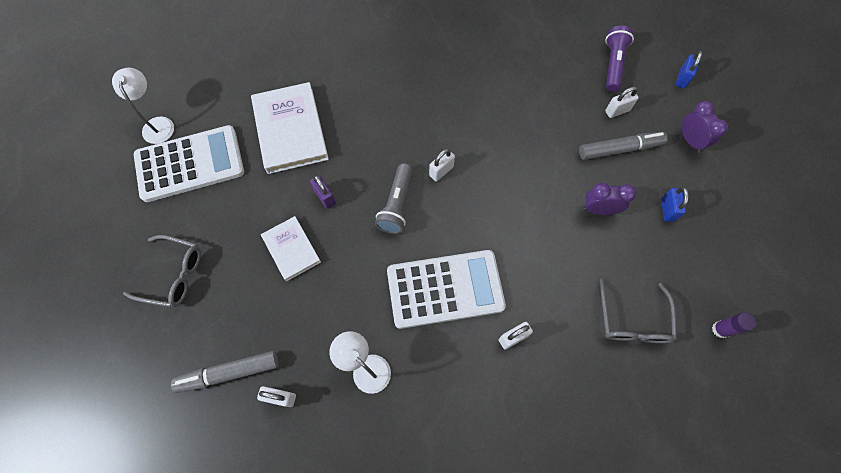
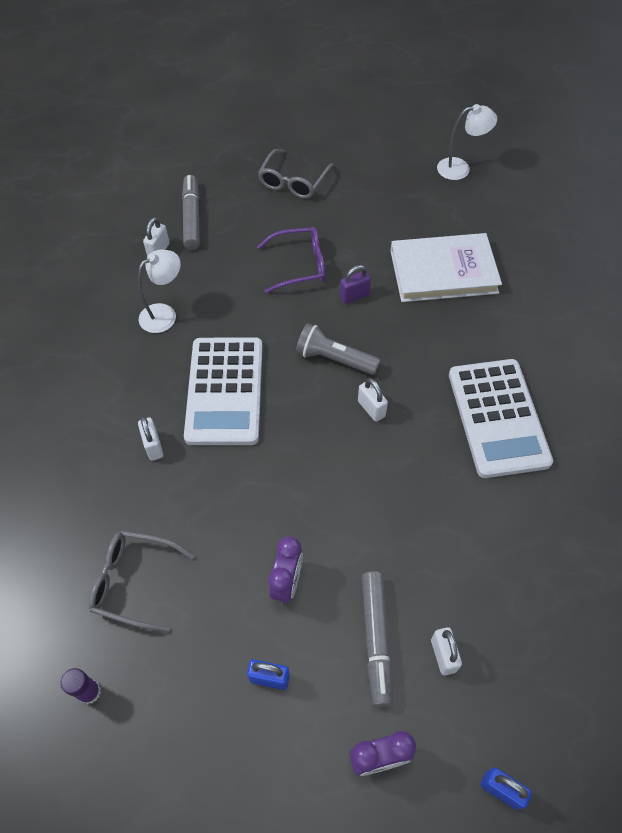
camera: 100 degrees right, 10 degrees down
white calculator [134,125,244,202] -> white calculator moved to [449,359,553,478]
white book [261,216,321,281] -> purple glasses [257,227,326,293]
purple flashlight [605,26,634,92] -> none

